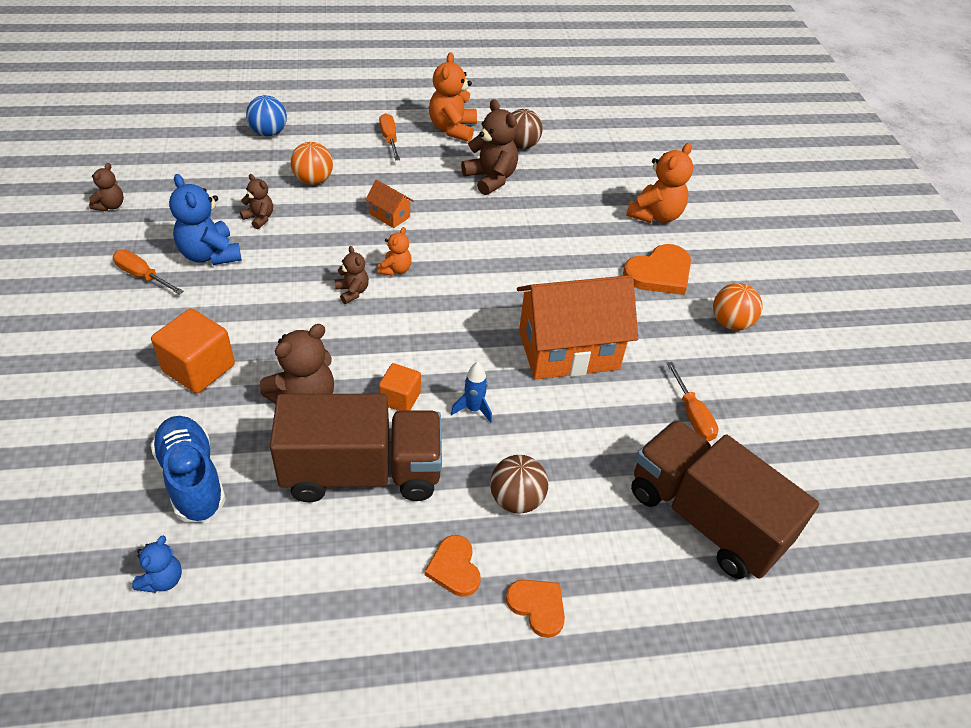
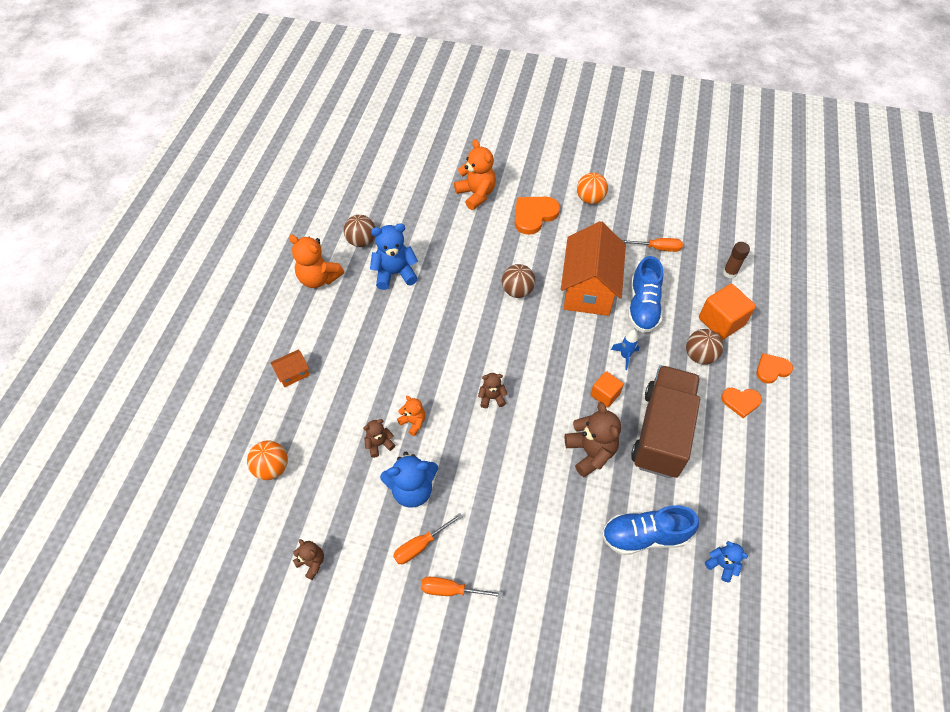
camera: 65 degrees left, 10 degrees up
orange cube [151,308,235,393] -> orange cube moved to [699,284,756,340]
blue ball [246,95,287,136] -> none
orange ball [291,142,333,185] -> orange ball moved to [247,441,288,480]
orange house [365,180,414,228] -> orange house moved to [270,349,310,387]
orange teddy bear [377,227,412,276] -> orange teddy bear moved to [397,396,425,436]
orange screwdriver [379,113,400,160] -> orange screwdriver moved to [421,577,503,598]
brown teddy bear [461,99,518,195] -> blue teddy bear [370,223,418,290]
orange heart [623,244,691,295] -> orange heart turned 120 degrees counterclockwise [515,197,560,235]
brown truck [631,419,819,579] -> brown glue stick [723,242,750,278]
none -> brown ball [502,264,535,298]
none -> blue shoe [628,256,663,333]

